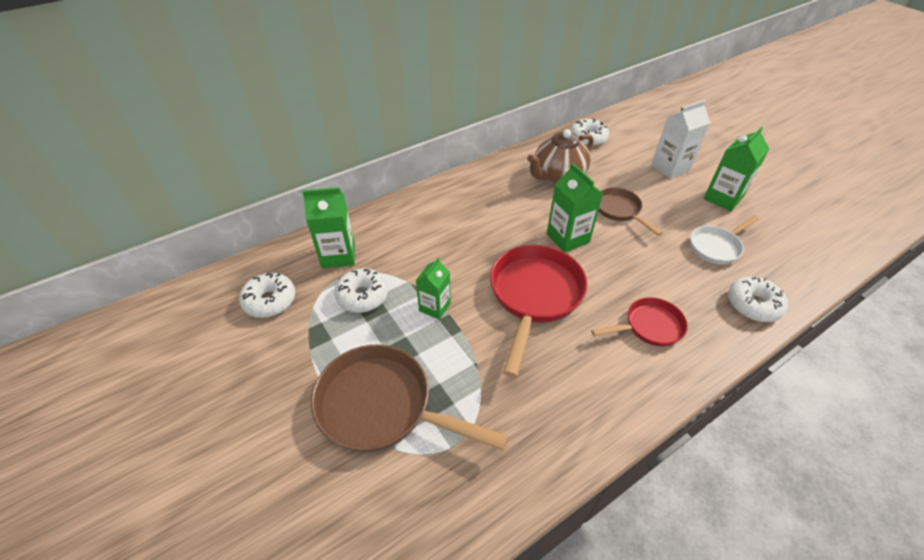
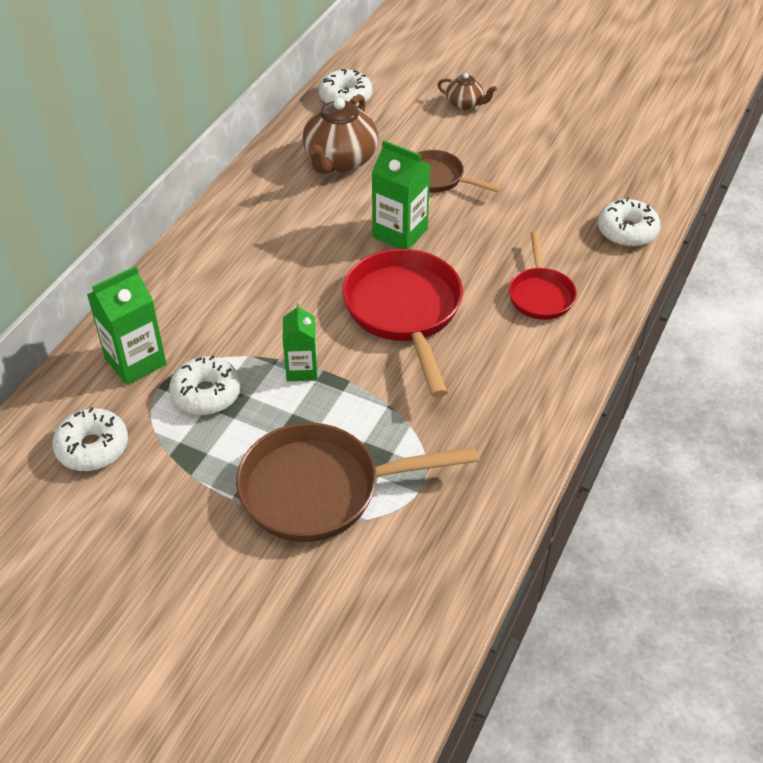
camera: 30 degrees left, 0 degrees up
red pan [591,297,688,346] -> red pan turned 135 degrees clockwise [509,231,577,320]
white carton [651,100,710,179] -> brown teapot [438,73,497,110]
white pan [690,215,759,264] -> none
green carton [703,127,769,211] -> none

